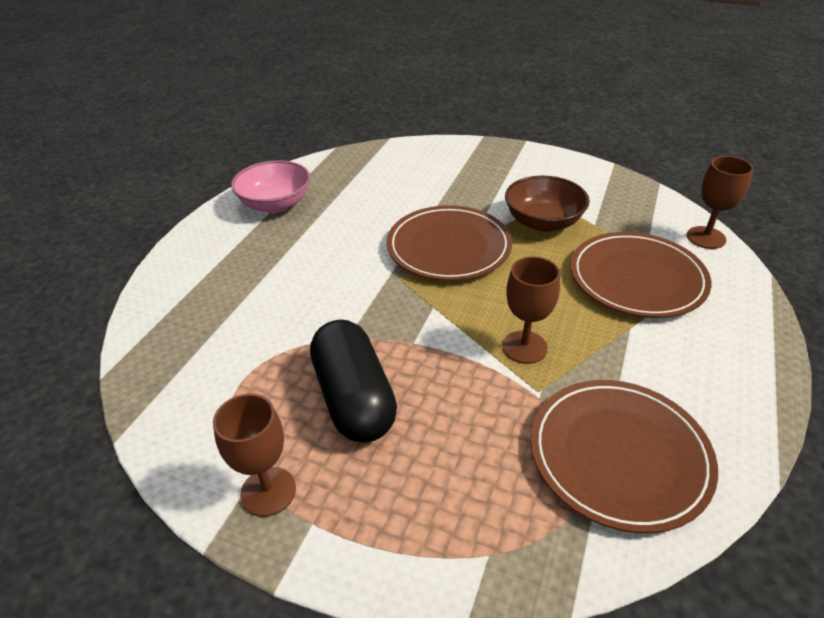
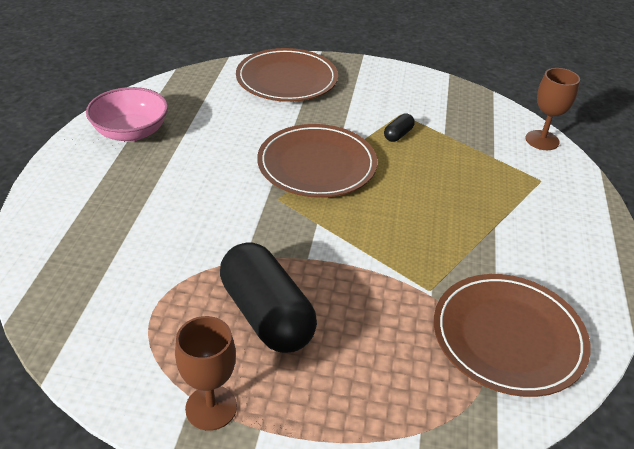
camera: 15 degrees left, 0 degrees up
brown goblet [502,256,560,364] -> none
brown bowl [505,176,590,232] -> black capsule [384,114,415,142]
brown plate [571,232,712,318] -> brown plate moved to [236,48,338,102]

